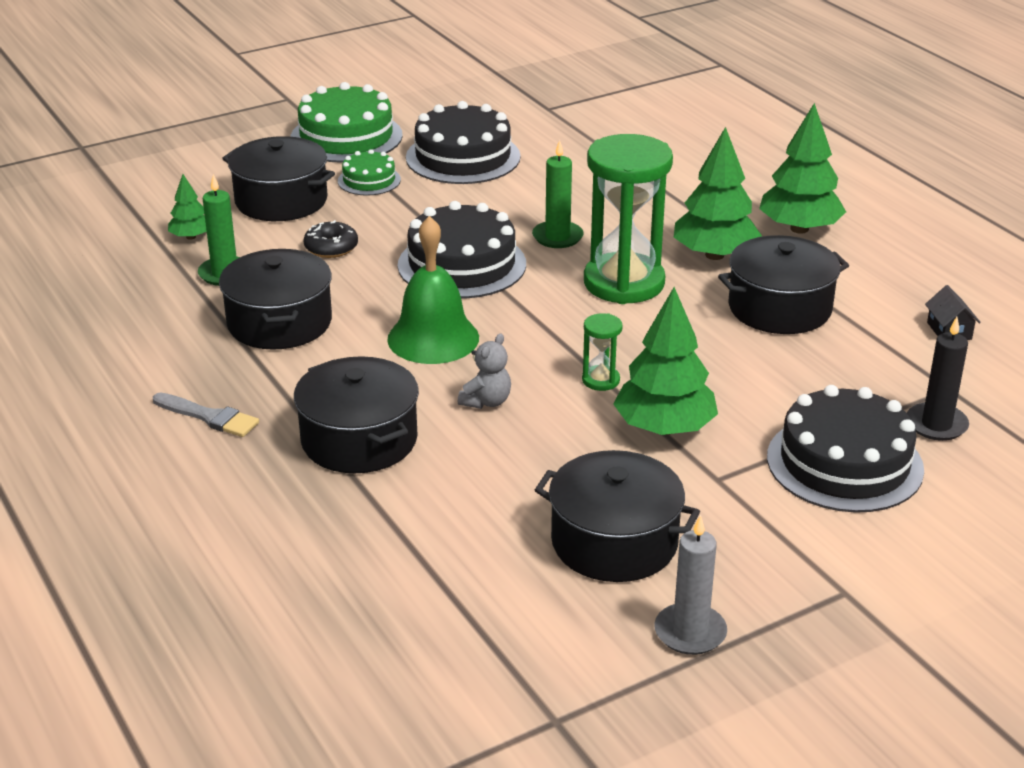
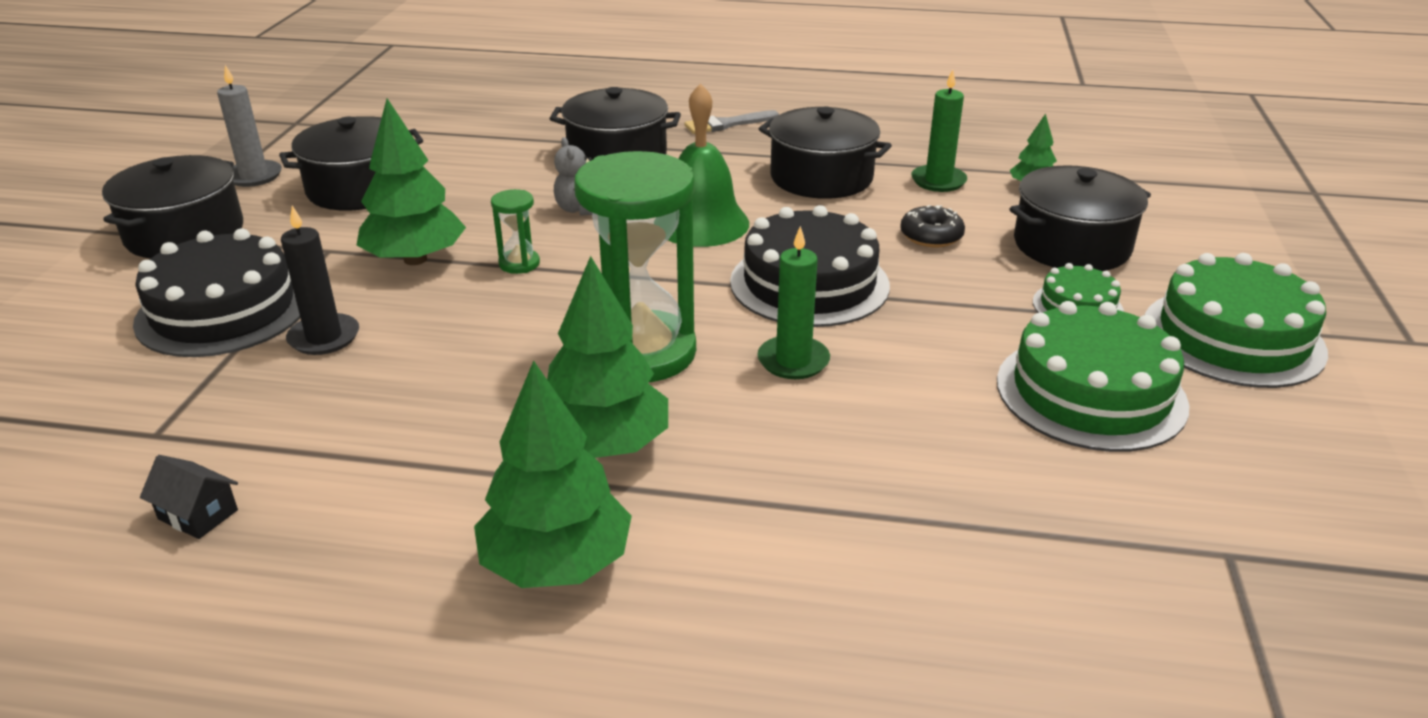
camera: 130 degrees right, 0 degrees up
black cake [406,101,520,184] -> green cake [997,301,1189,452]
black pot [718,235,849,334] -> black pot moved to [102,155,243,258]
black candle [907,317,969,441] -> black candle moved to [281,205,359,355]

